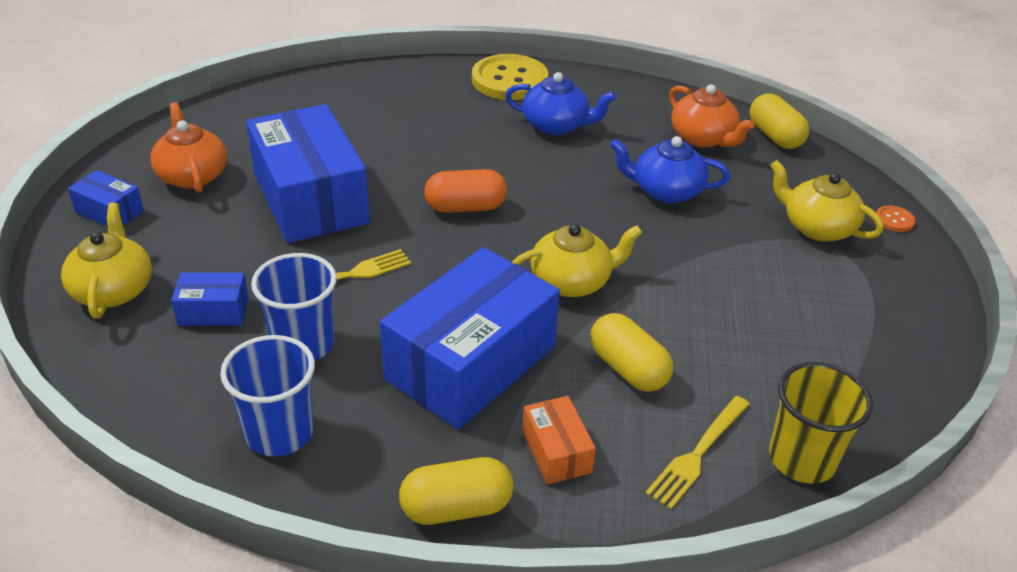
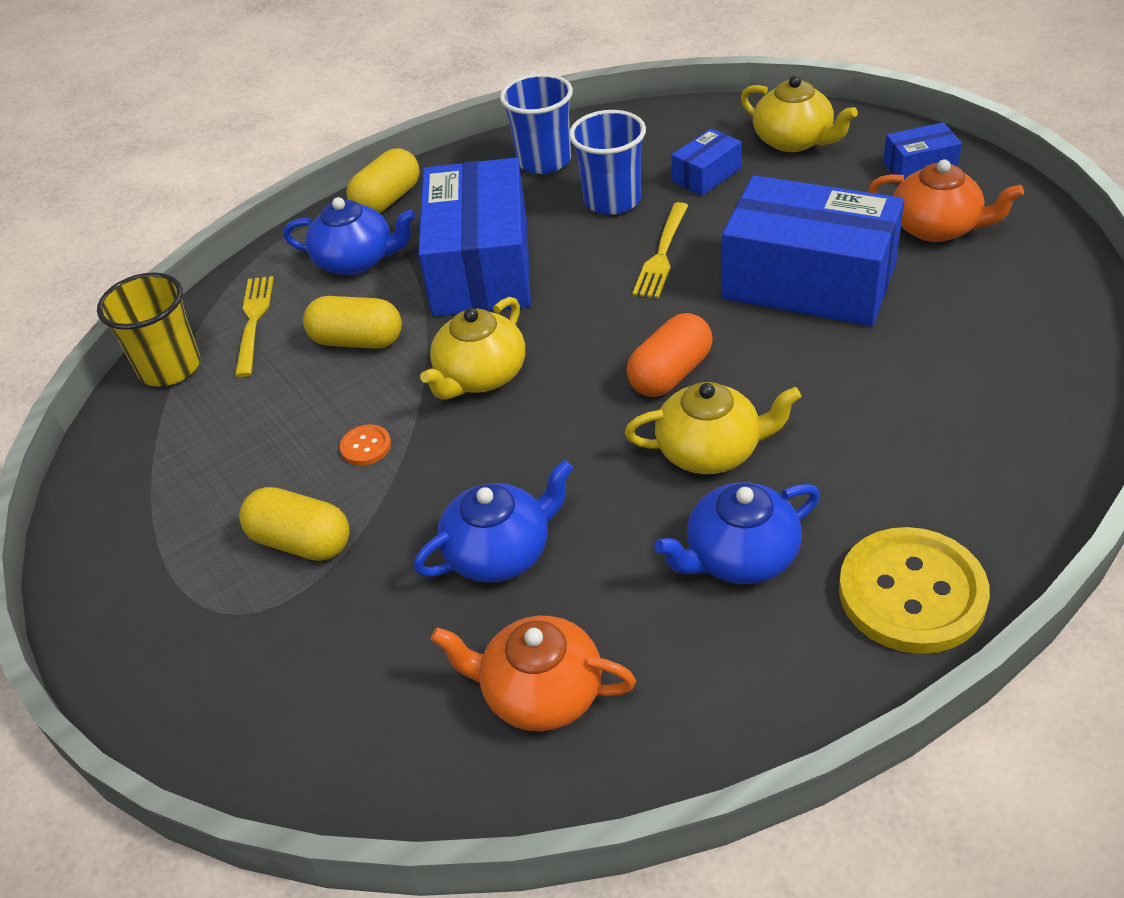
camera: 145 degrees right, 5 degrees up
orange box [522,396,596,485] -> blue teapot [283,197,416,275]
yellow capsule [750,94,810,149] -> yellow capsule moved to [239,487,350,561]
yellow teapot [770,160,884,242] -> yellow teapot moved to [625,382,801,474]
orange button [876,205,915,232] -> orange button moved to [340,425,391,465]

